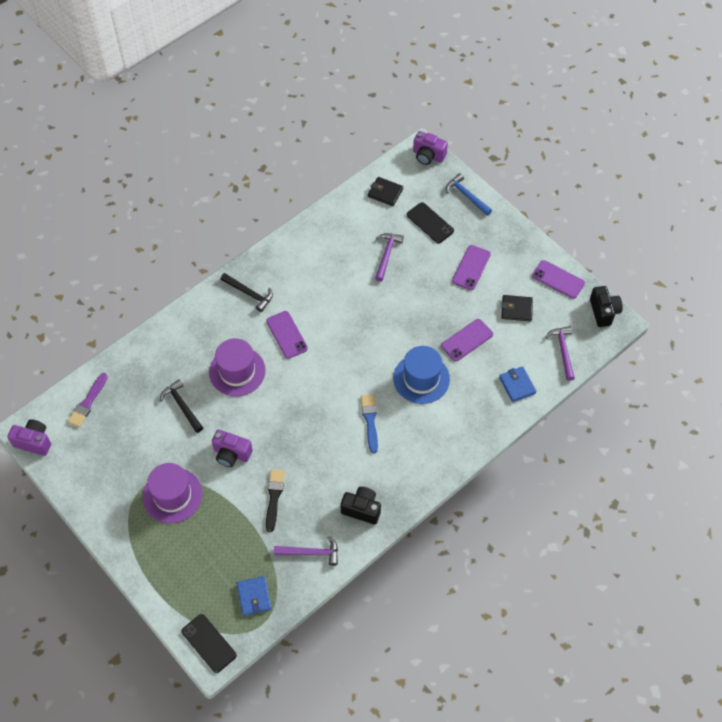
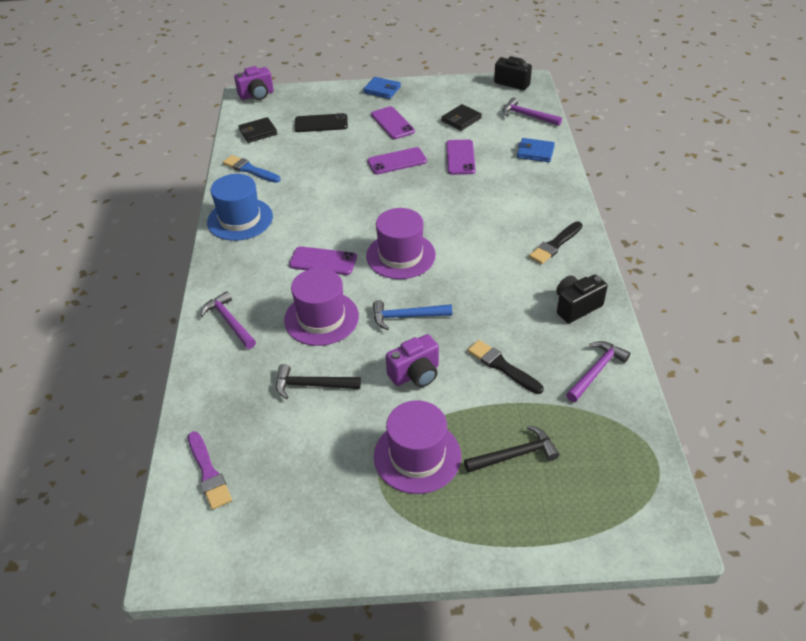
camera: 50 degrees left, 15 degrees down
purple camera [7,419,51,456] -> none
black phone [182,614,237,673] -> none
black hammer [221,273,273,312] -> black hammer moved to [464,425,560,473]
blue wallet [237,576,272,616] -> blue wallet moved to [363,77,401,99]
blue brush [361,394,378,453] -> blue brush moved to [223,155,280,183]
purple hammer [375,233,404,282] -> purple hammer moved to [200,291,256,349]
blue hat [393,346,450,404] -> blue hat moved to [207,174,273,241]
blue hammer [446,173,492,216] -> blue hammer moved to [373,300,452,330]
purple phone [532,260,585,299] -> purple phone moved to [367,147,427,174]
none -> purple hat [366,208,436,279]
none -> black brush [529,221,582,264]

